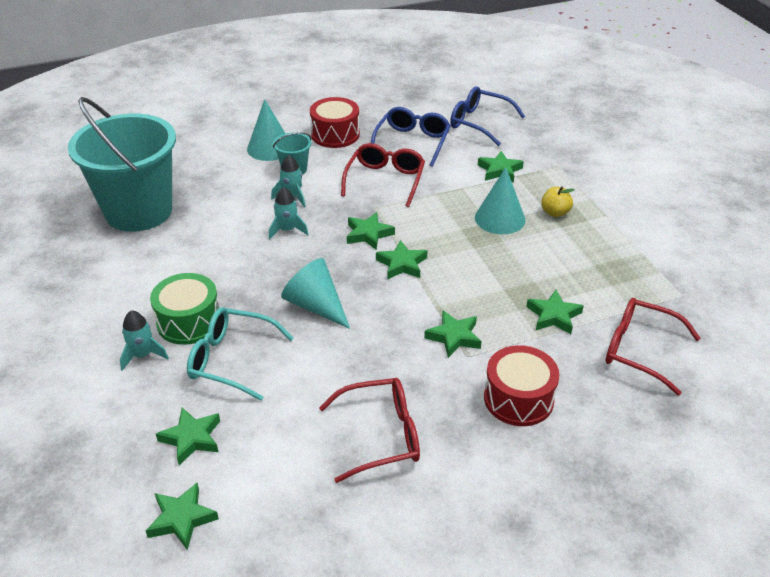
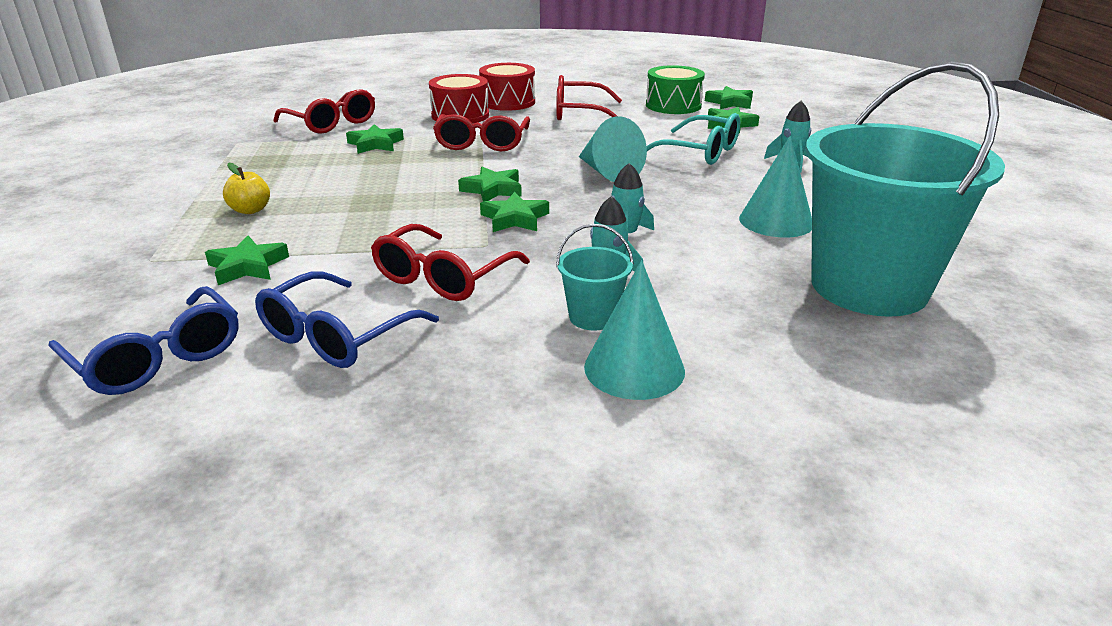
camera: 165 degrees left, 10 degrees down
green drum [150,273,219,345] -> green drum moved to [646,65,705,114]
red drum [310,97,360,148] -> red drum moved to [479,63,535,111]
green star [424,311,482,358] -> red glasses [433,114,530,151]
turquoise cone [475,167,526,234] -> turquoise cone moved to [739,136,812,237]

